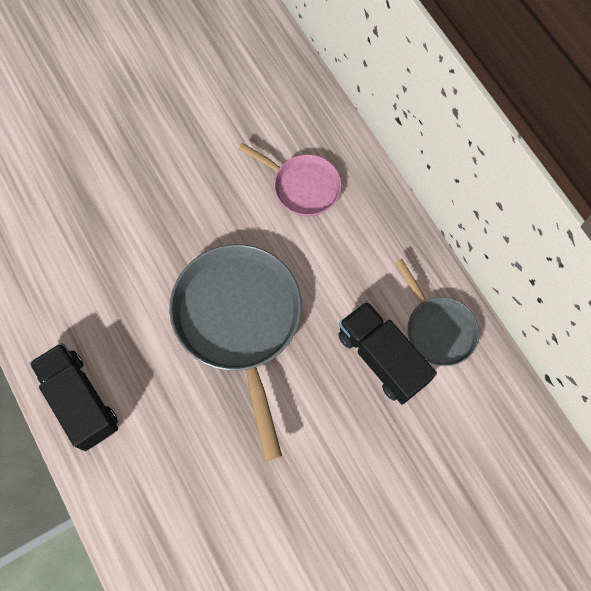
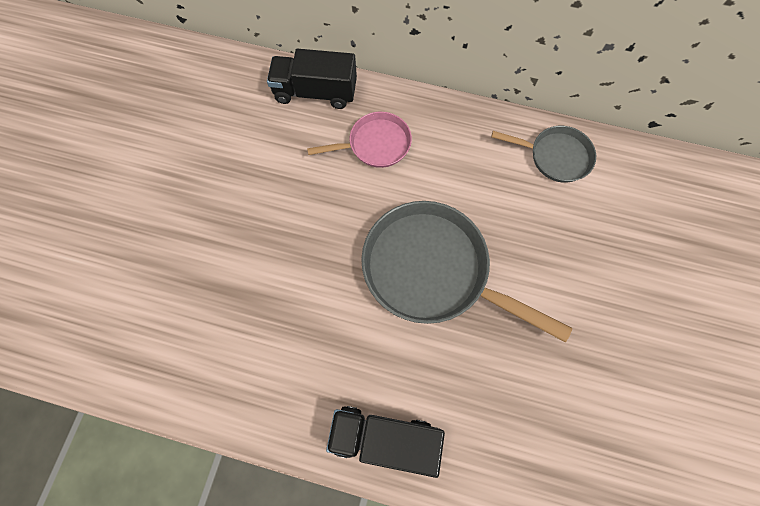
camera: 45 degrees left, 0 degrees up
black truck [338,301,437,405] -> black truck moved to [267,49,357,109]

